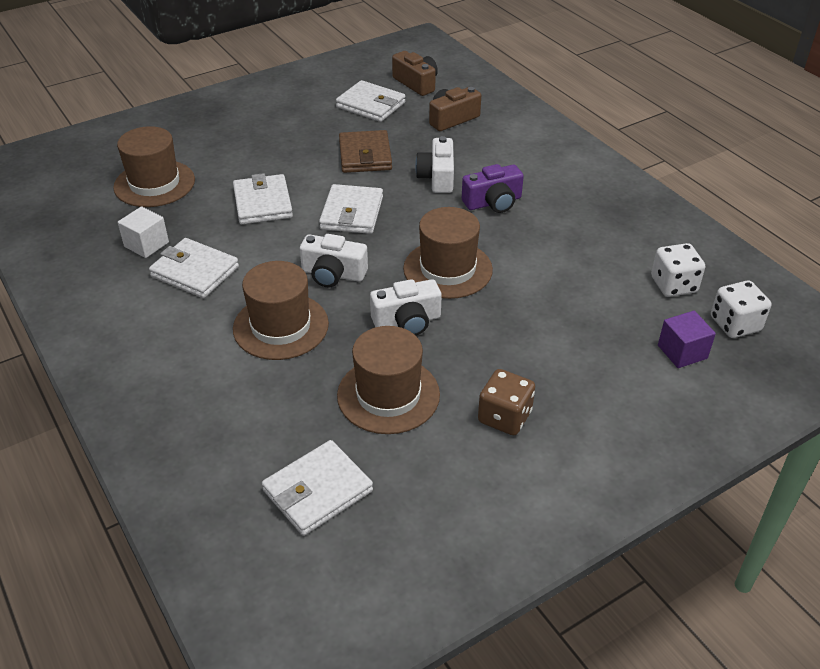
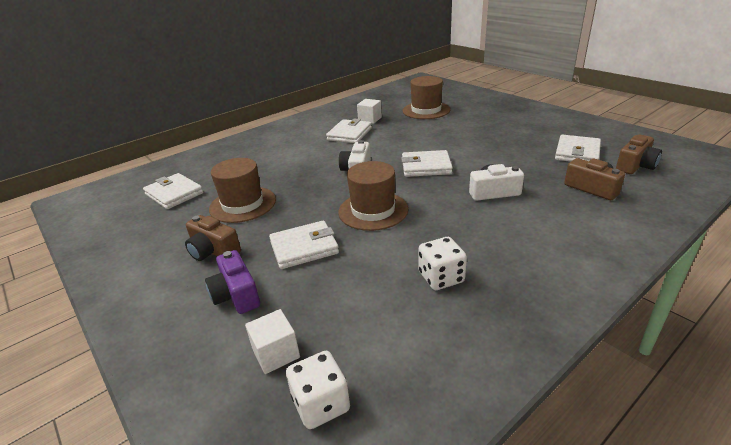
camera: 85 degrees right, 10 degrees down
white wallet [233,173,293,224] -> white wallet moved to [269,221,339,269]
brown hat [233,261,329,360] -> none
brown wallet [339,130,392,173] -> none
white camera [370,279,442,336] -> none
purple camera [462,164,524,213] -> purple camera moved to [205,250,260,314]
brown dice [478,369,535,435] -> brown camera [185,215,241,261]
white dice [651,243,705,297] -> white dice moved to [418,237,467,290]
purple cube [658,311,716,368] -> white cube [245,309,300,374]

